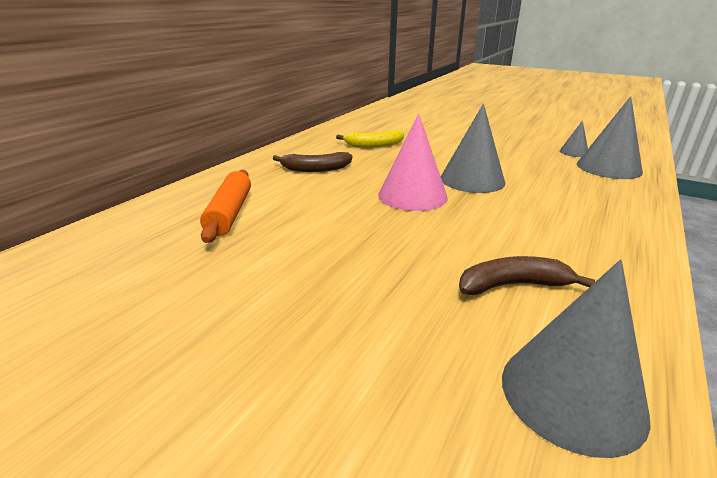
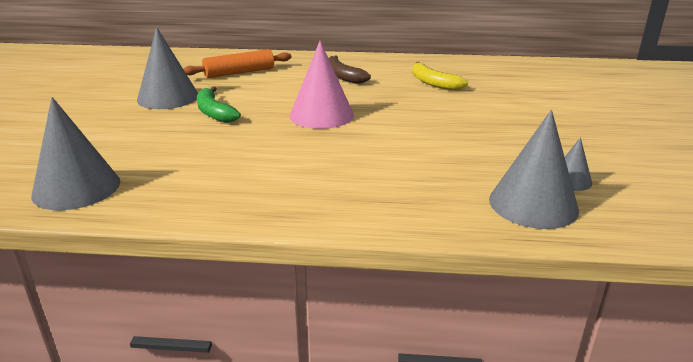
camera: 65 degrees right, 0 degrees up
grey cone [441,104,505,193] -> grey cone moved to [137,27,198,109]
brown banana [459,256,595,295] -> none
none -> green banana [197,86,241,123]

